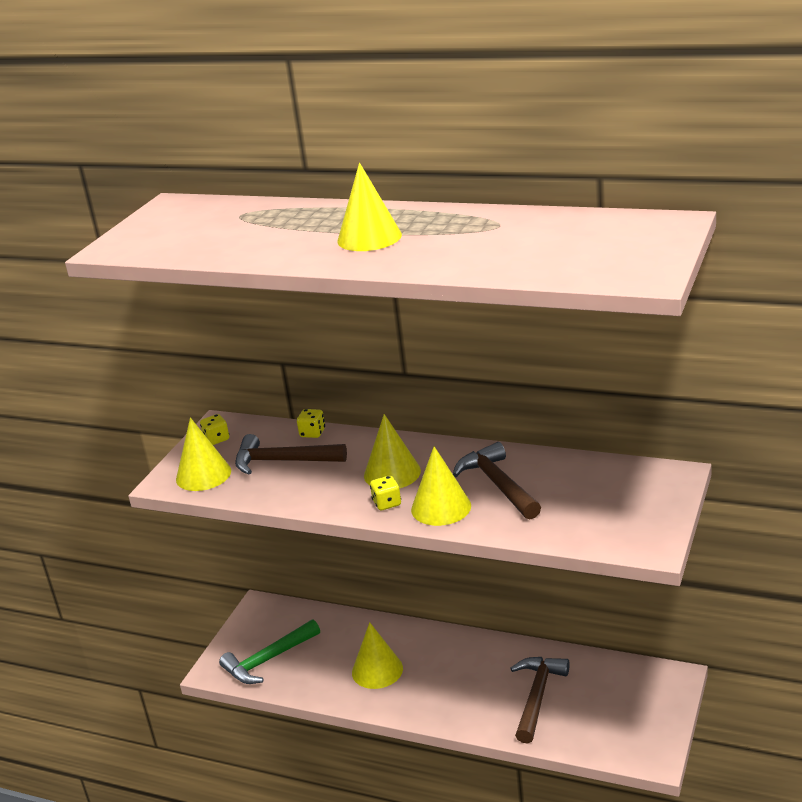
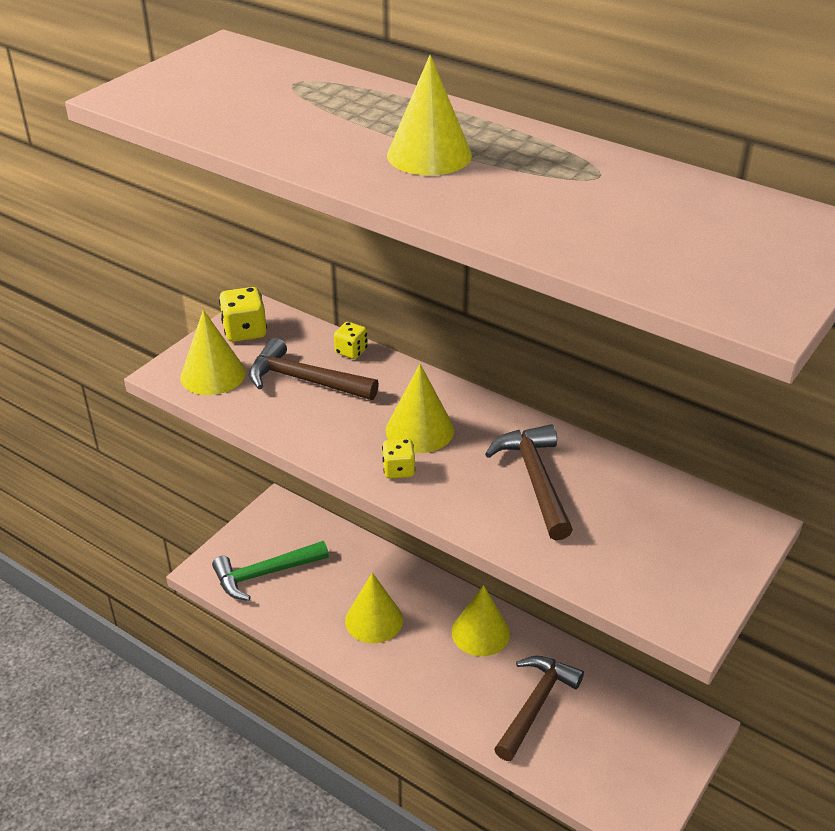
camera: 10 degrees right, 10 degrees up
yellow dice [200,414,229,445] -> yellow dice [219,287,267,342], size x1.56
yellow cone [411,446,471,526] -> yellow cone moved to [452,585,510,656]

